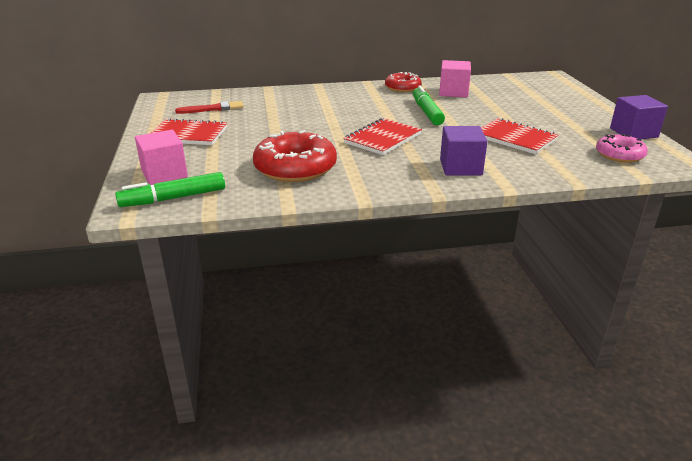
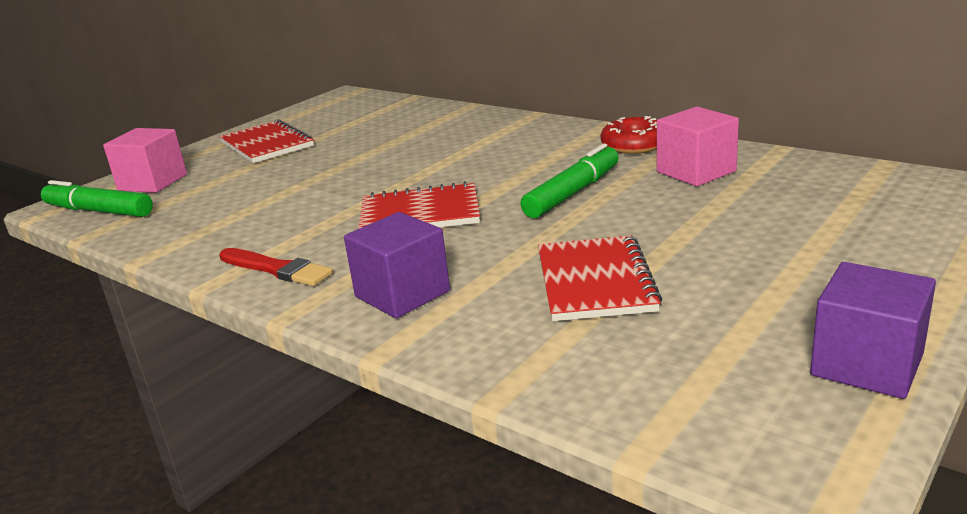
camera: 50 degrees right, 5 degrees down
red brush [175,101,244,114] -> red brush moved to [219,248,333,286]
red donut [253,130,337,182] -> none
pink donut [596,134,648,163] -> none

